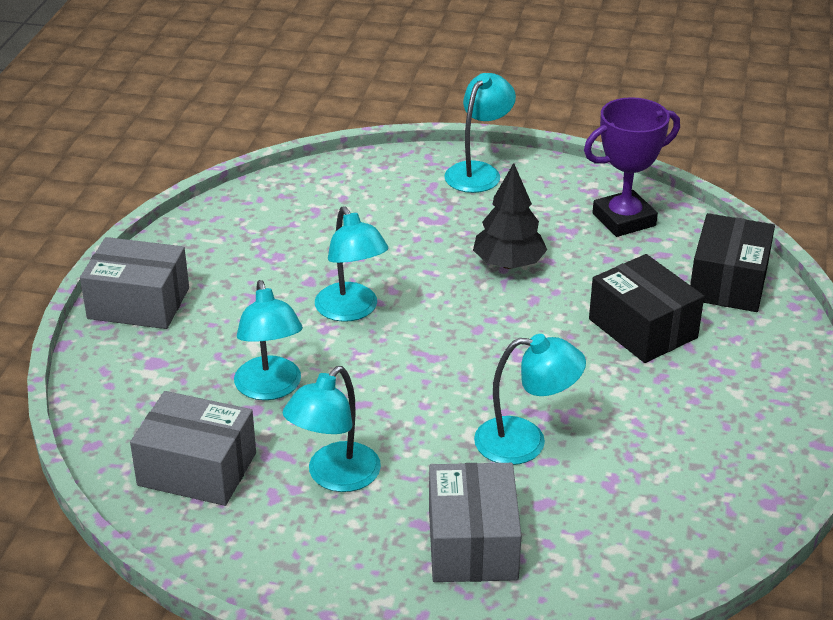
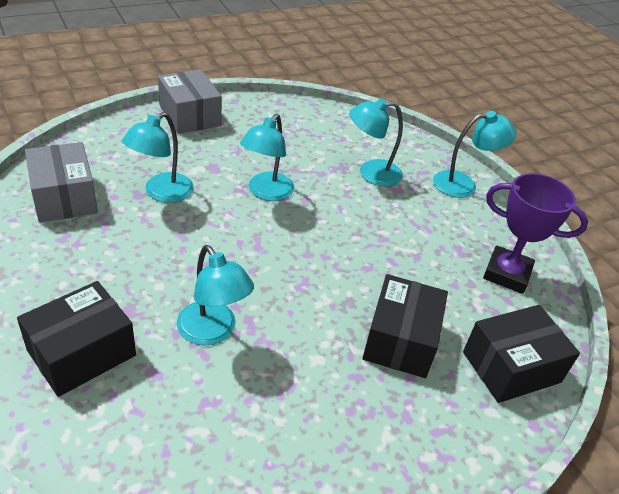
camera: 45 degrees right, 5 degrees up
turquoise lamp [283,366,381,492] -> turquoise lamp moved to [349,98,403,187]
grey box [429,463,522,582] -> black box [17,281,136,397]
black tree [473,163,547,269] -> none

